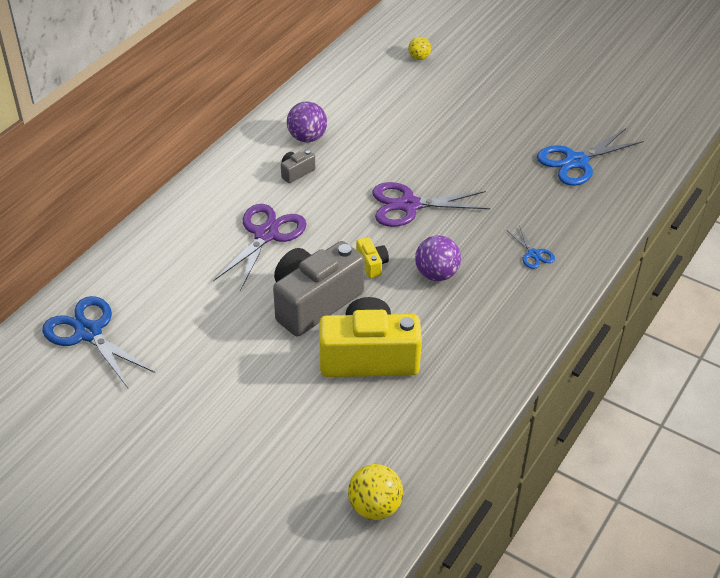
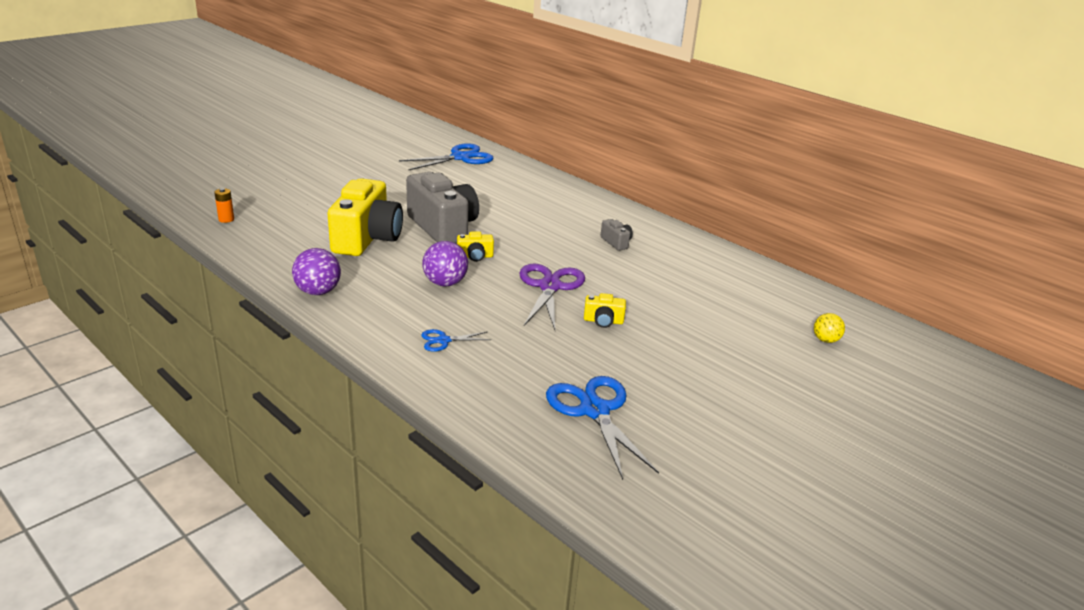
camera: 100 degrees right, 15 degrees down
purple scissors [213,204,307,291] -> none
purple ball [287,102,327,142] -> purple ball moved to [292,248,341,295]
yellow ball [348,464,403,520] -> orange battery [214,188,234,223]
none -> yellow camera [584,293,626,328]

